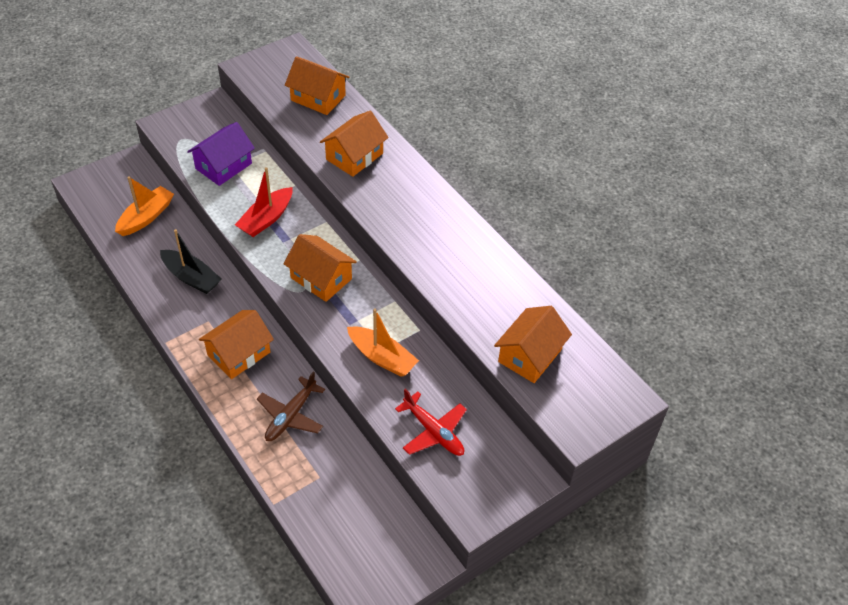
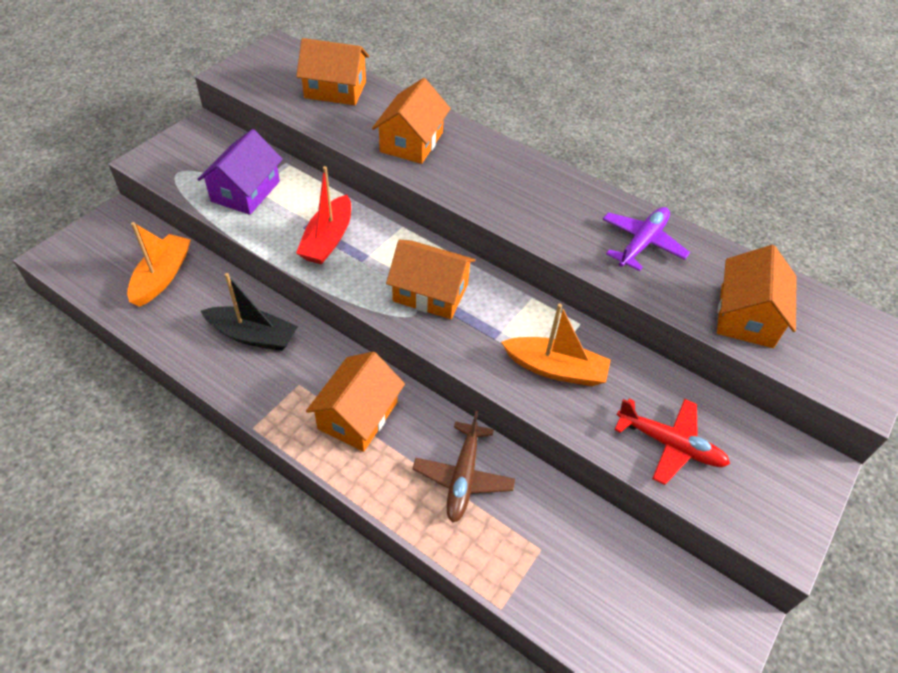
camera: 20 degrees left, 0 degrees up
none -> purple plane [603,207,690,271]

